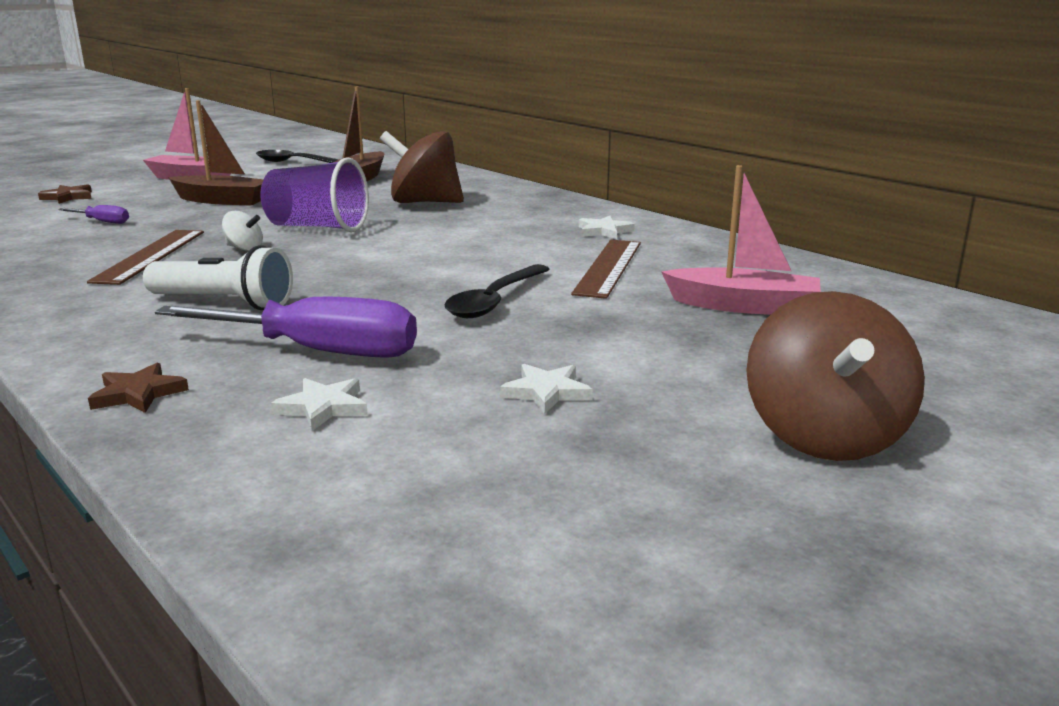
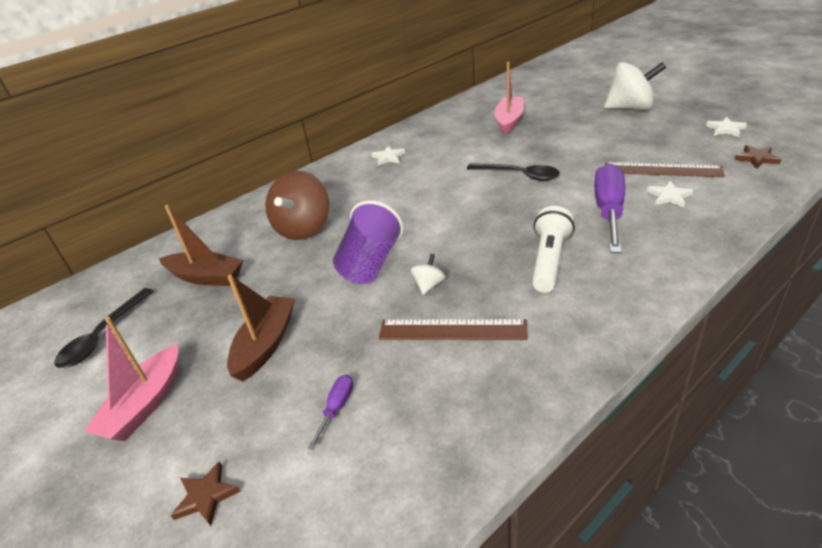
camera: 85 degrees left, 15 degrees up
brown star [88,363,189,413] -> brown star moved to [735,145,781,169]
white star [500,364,593,414] -> white star moved to [706,117,747,137]
brown ruler [571,240,641,299] -> brown ruler moved to [605,162,725,177]
brown spinning top [746,291,925,461] -> white spinning top [604,62,666,110]

